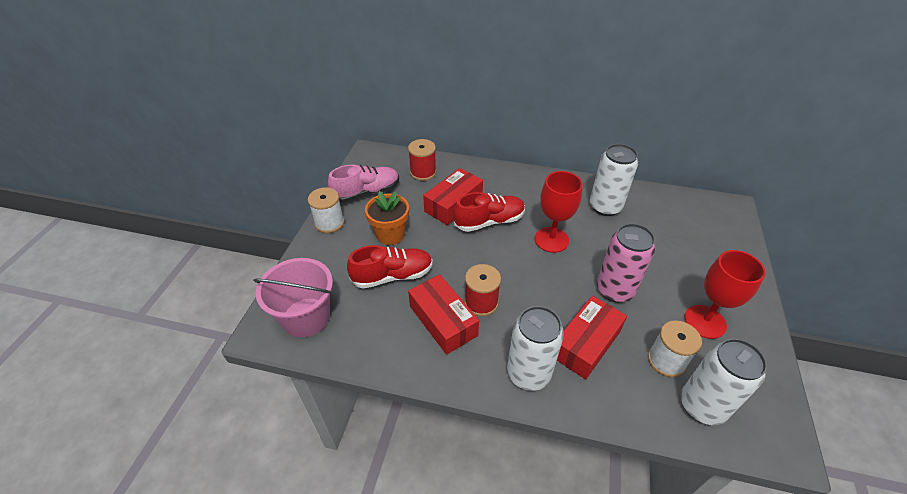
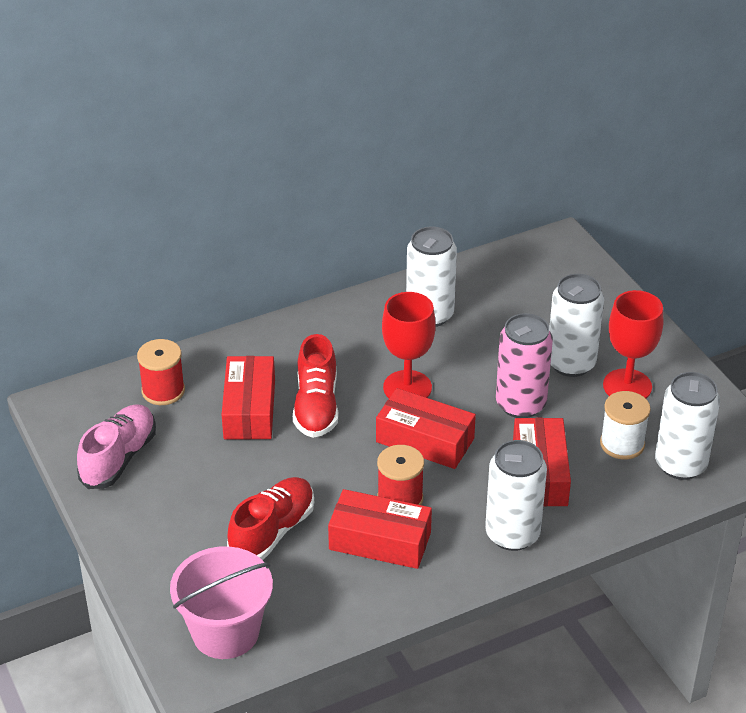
camera: 40 degrees left, 5 degrees down
white spool [308,187,344,233] -> none
orange flower pot [365,191,409,245] -> none
red shoe [454,192,525,232] -> red shoe turned 150 degrees clockwise [293,334,338,438]
none -> red box [376,388,476,469]
none -> white can [549,274,604,377]

